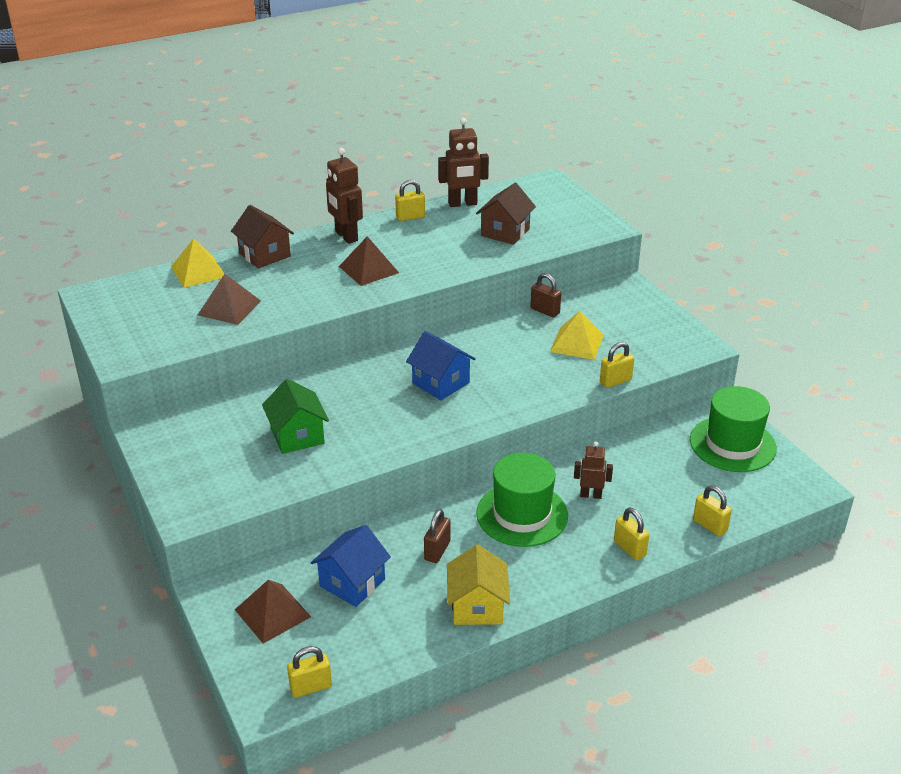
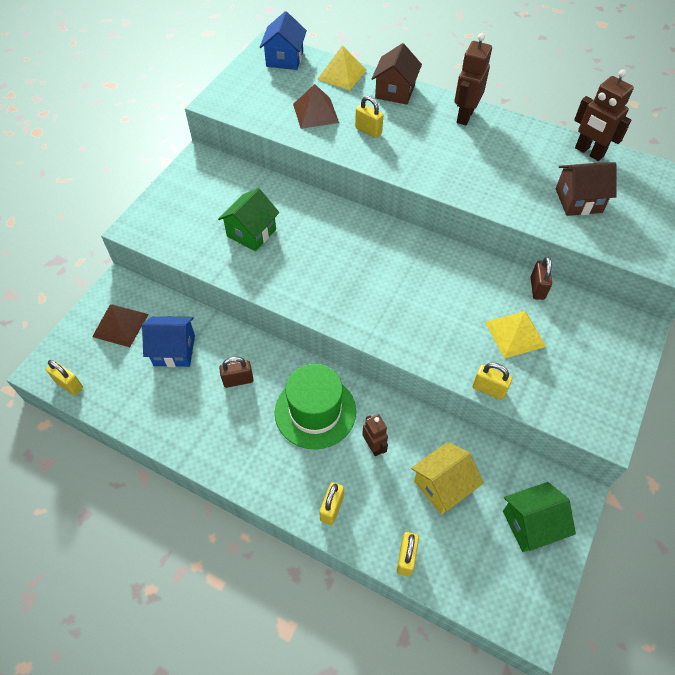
camera: 55 degrees right, 20 degrees up
brown pyramid [339,236,399,286] -> none
yellow padlock [395,180,425,221] -> yellow padlock moved to [355,96,383,138]
blue house [406,331,476,401] -> blue house moved to [260,11,307,70]
yellow house [447,544,510,625] -> yellow house moved to [411,442,484,514]
green hat [690,386,777,472] -> green house [503,482,576,552]

